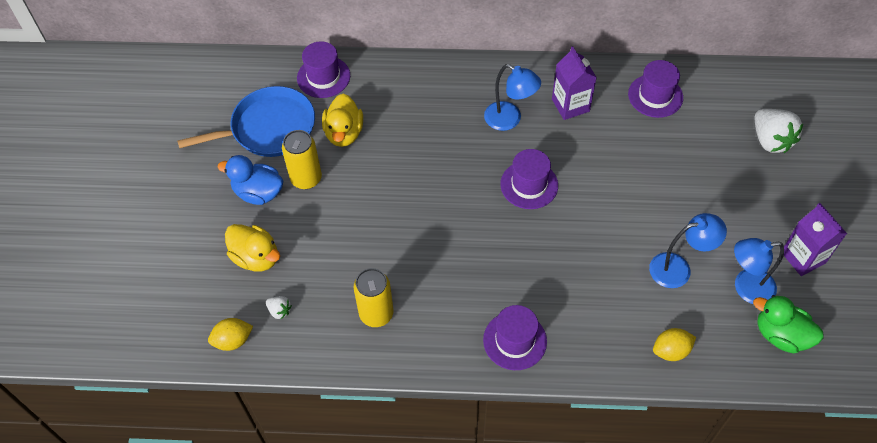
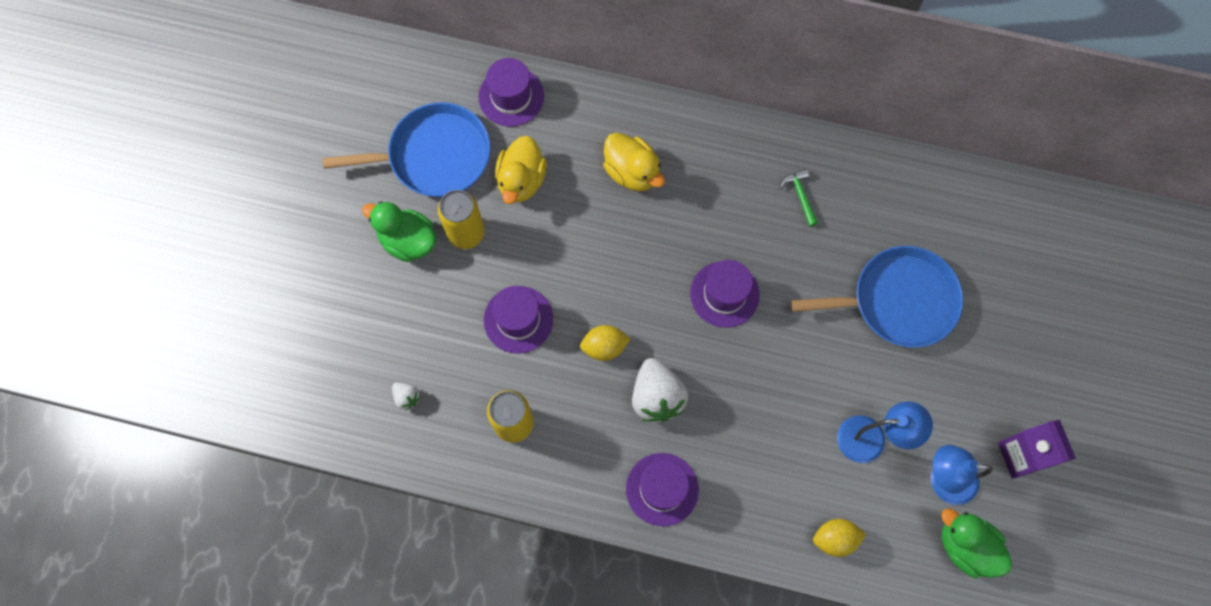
camera: 10 degrees right, 15 degrees up
yellow lemon [208,318,253,351] -> yellow lemon moved to [580,325,631,361]
blue duck [218,155,283,205] -> green duck [362,201,436,262]
yellow duck [225,224,280,271] -> yellow duck moved to [603,133,665,191]
blue lamp [484,64,541,131] -> none
purple carton [552,46,597,120] -> green hammer [780,169,818,227]
purple hat [628,60,683,118] -> purple hat moved to [484,286,553,354]
white strawberry [755,109,804,153] -> white strawberry moved to [632,358,688,422]
none -> blue pan [791,246,963,348]

